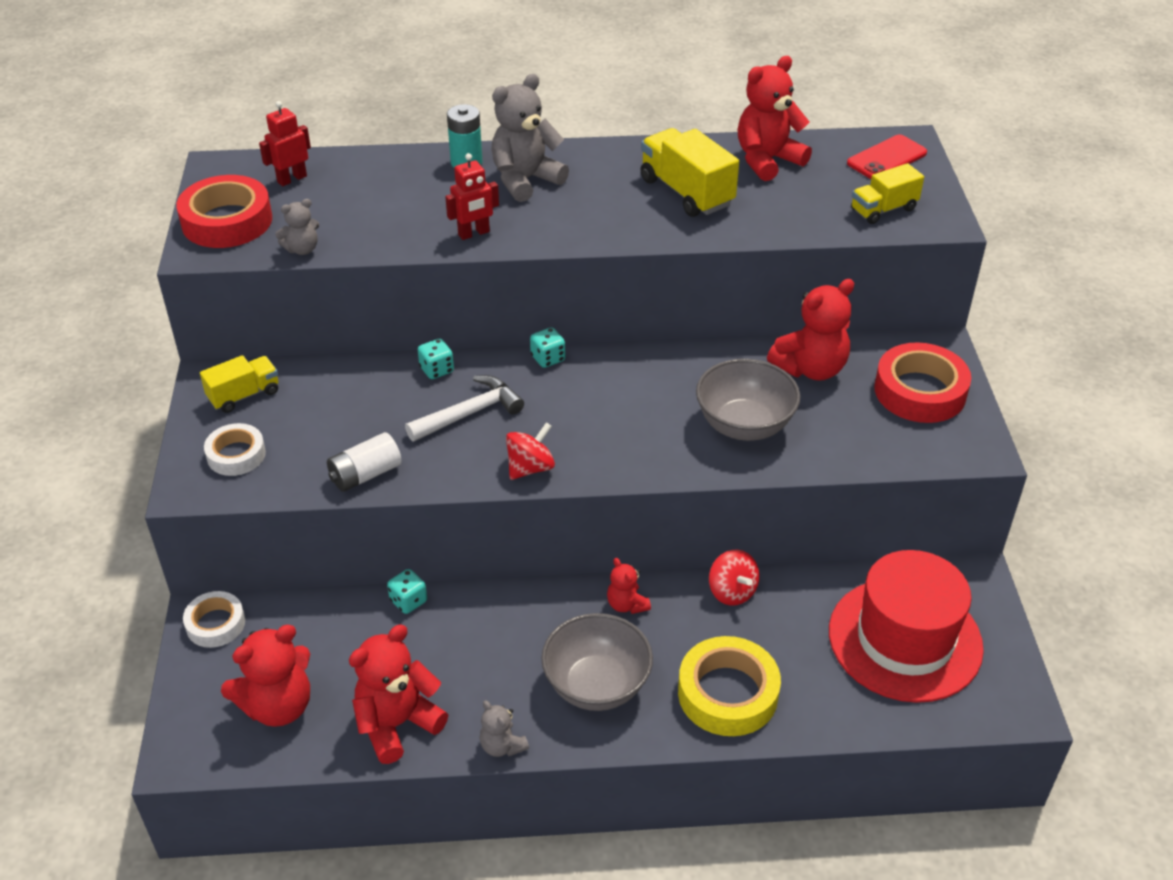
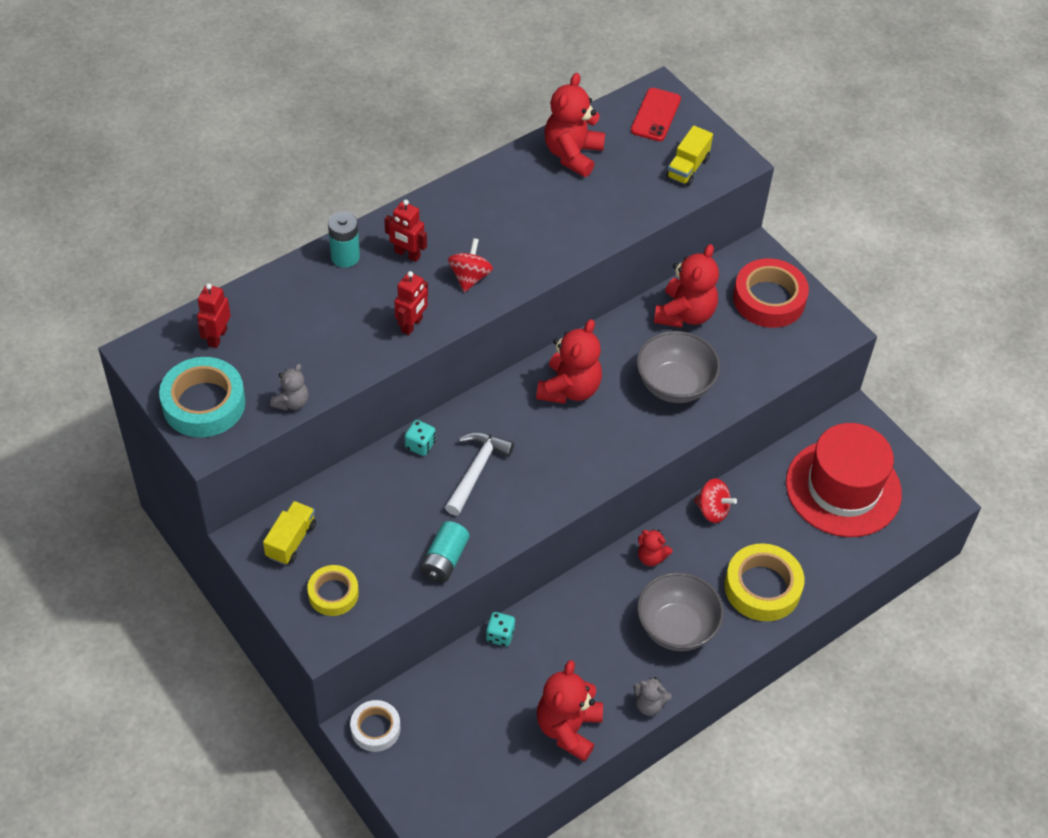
camera: 35 degrees left, 10 degrees up
red tape [176,175,272,248] -> turquoise tape [159,357,246,437]
white tape [204,423,266,476] -> yellow tape [307,565,359,616]
red teddy bear [221,625,310,727] -> red teddy bear moved to [536,319,602,404]
white battery [327,432,402,492] -> turquoise battery [420,521,469,583]
grey teddy bear [491,74,569,202] -> red robot [384,200,427,262]
red spinning top [506,422,555,480] -> red spinning top moved to [448,238,493,292]
turquoise dice [530,327,565,368] -> none
yellow truck [640,128,739,217] -> none

